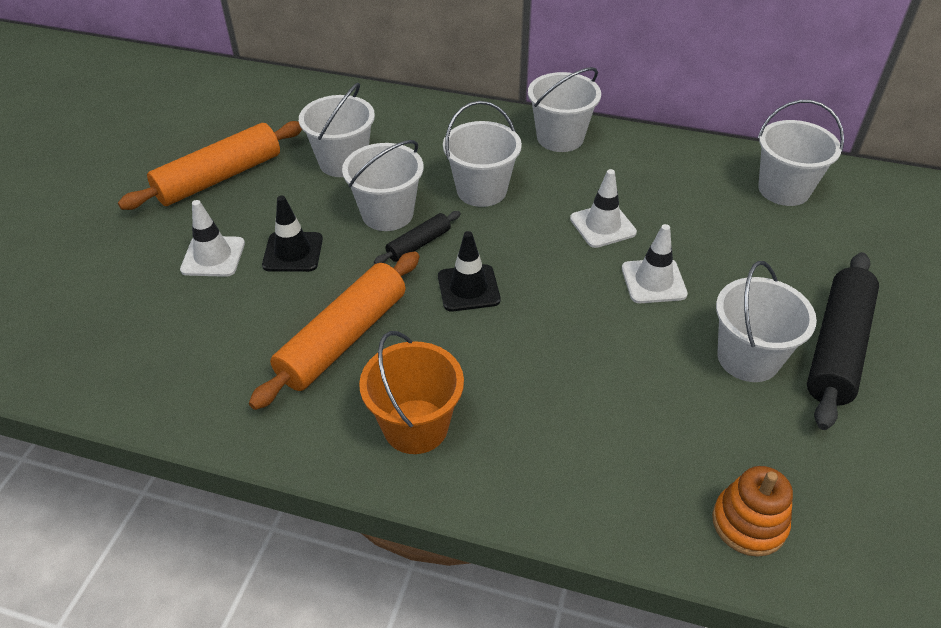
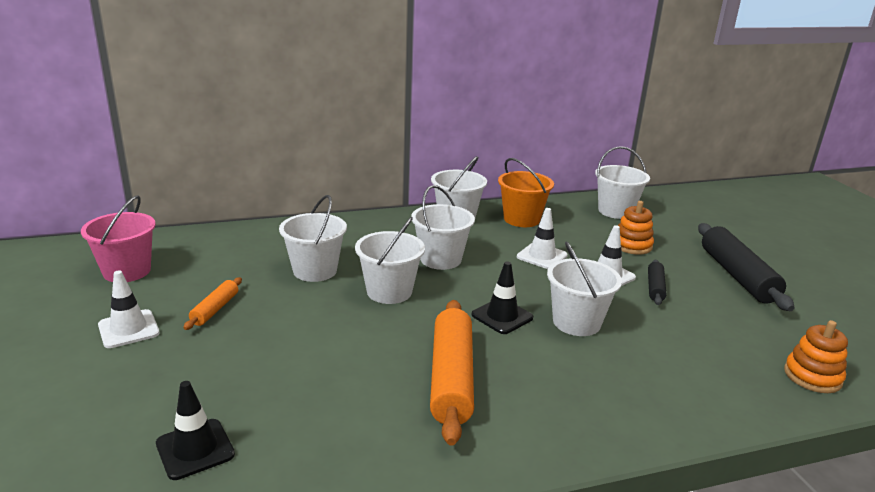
camera: 35 degrees left, 20 degrees down
orange rolling pin [118,121,302,210] -> orange rolling pin [183,277,242,330], size x0.50
white traffic cone [180,200,245,277] -> white traffic cone moved to [98,271,160,348]
black traffic cone [262,196,323,272] -> black traffic cone moved to [156,381,235,480]
orange bucket [359,331,464,454] -> orange bucket moved to [498,158,554,227]
black rolling pin [374,211,461,264] -> black rolling pin moved to [648,260,666,305]
white bucket [716,261,817,382] -> white bucket moved to [547,241,622,336]
none -> pink bucket [81,195,156,282]
none -> orange stacking toy [618,201,654,255]

